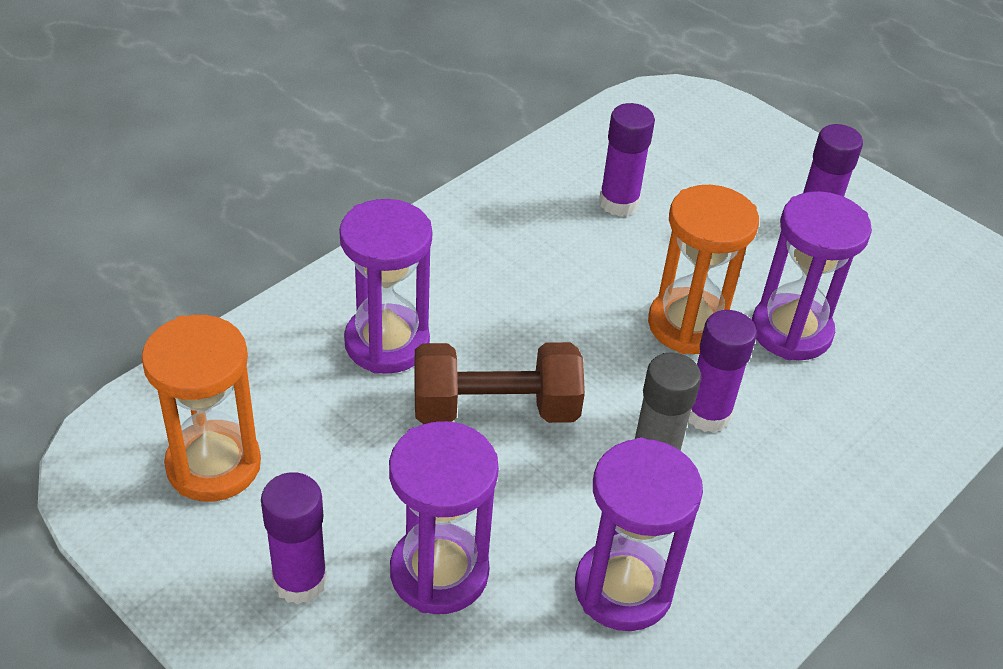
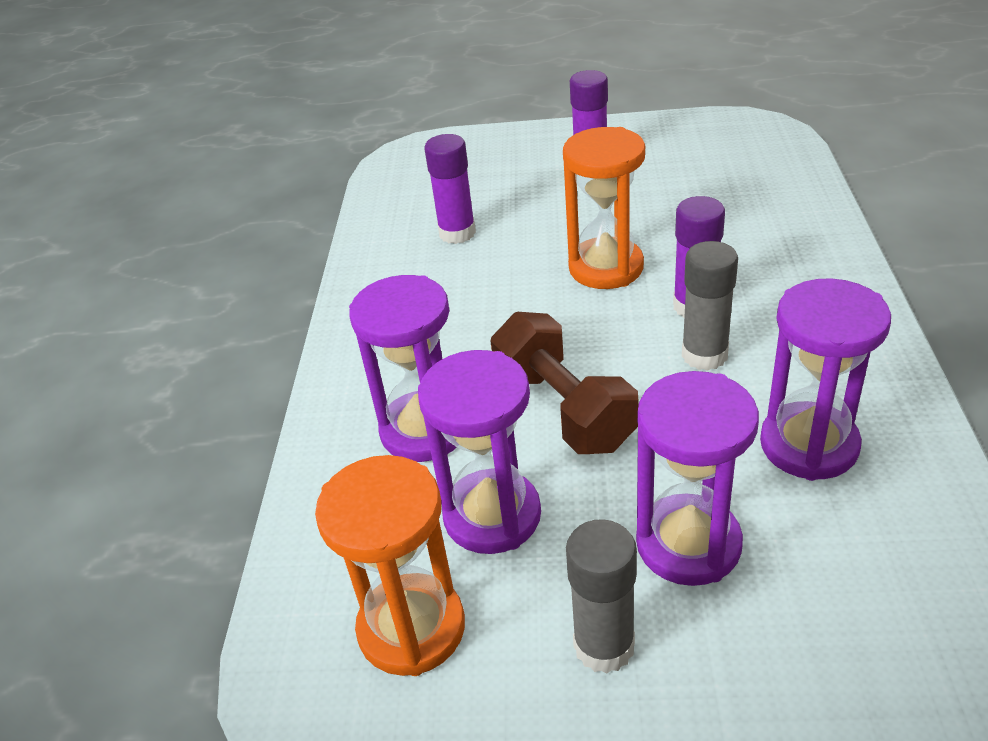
camera: 35 degrees left, 5 degrees down
purple glue stick [261,472,327,604] -> grey glue stick [566,519,637,674]
brown dumbbell [414,342,585,424] -> brown dumbbell turned 75 degrees counterclockwise [490,312,638,454]
purple hourglass [752,191,872,360] -> purple hourglass moved to [418,350,541,554]

